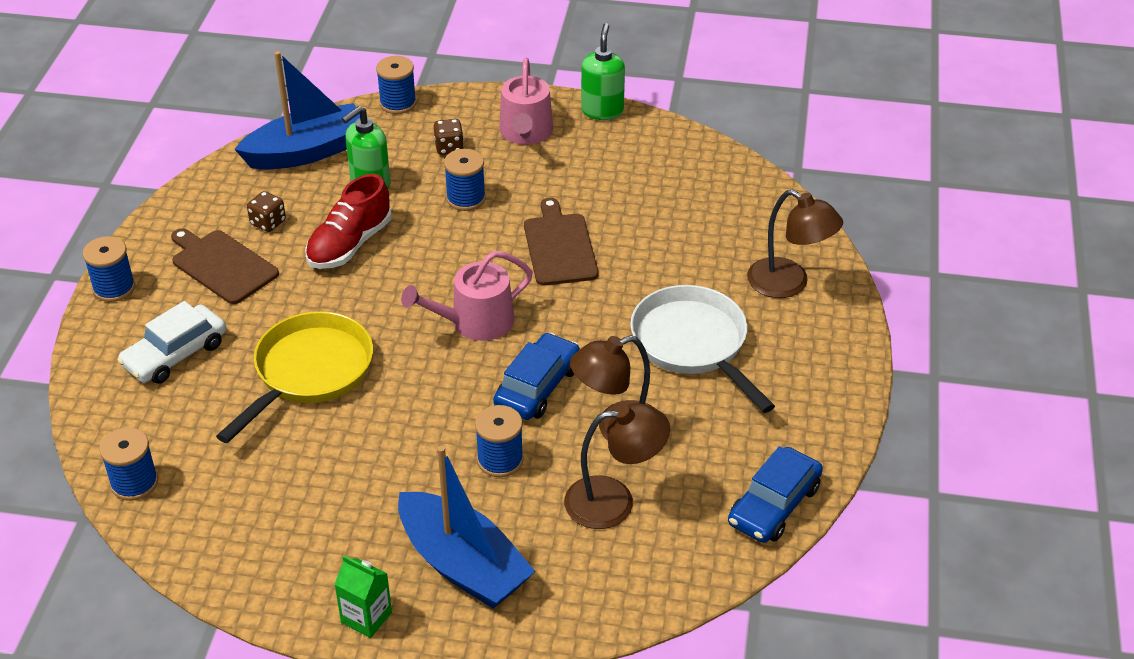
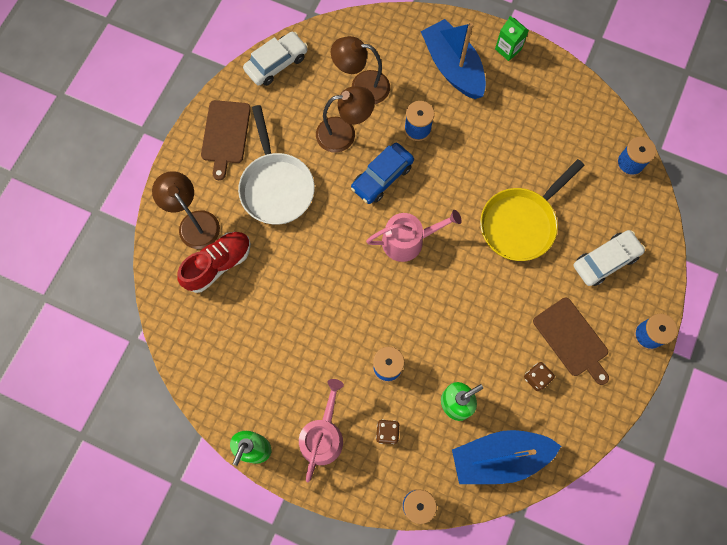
camera: 165 degrees left, 30 degrees up
red shoe [305,174,392,269] -> red shoe moved to [177,232,251,293]
brown cutting board [524,198,599,286] -> brown cutting board moved to [201,100,251,180]
blue car [728,446,823,543] -> white car [243,32,308,86]

